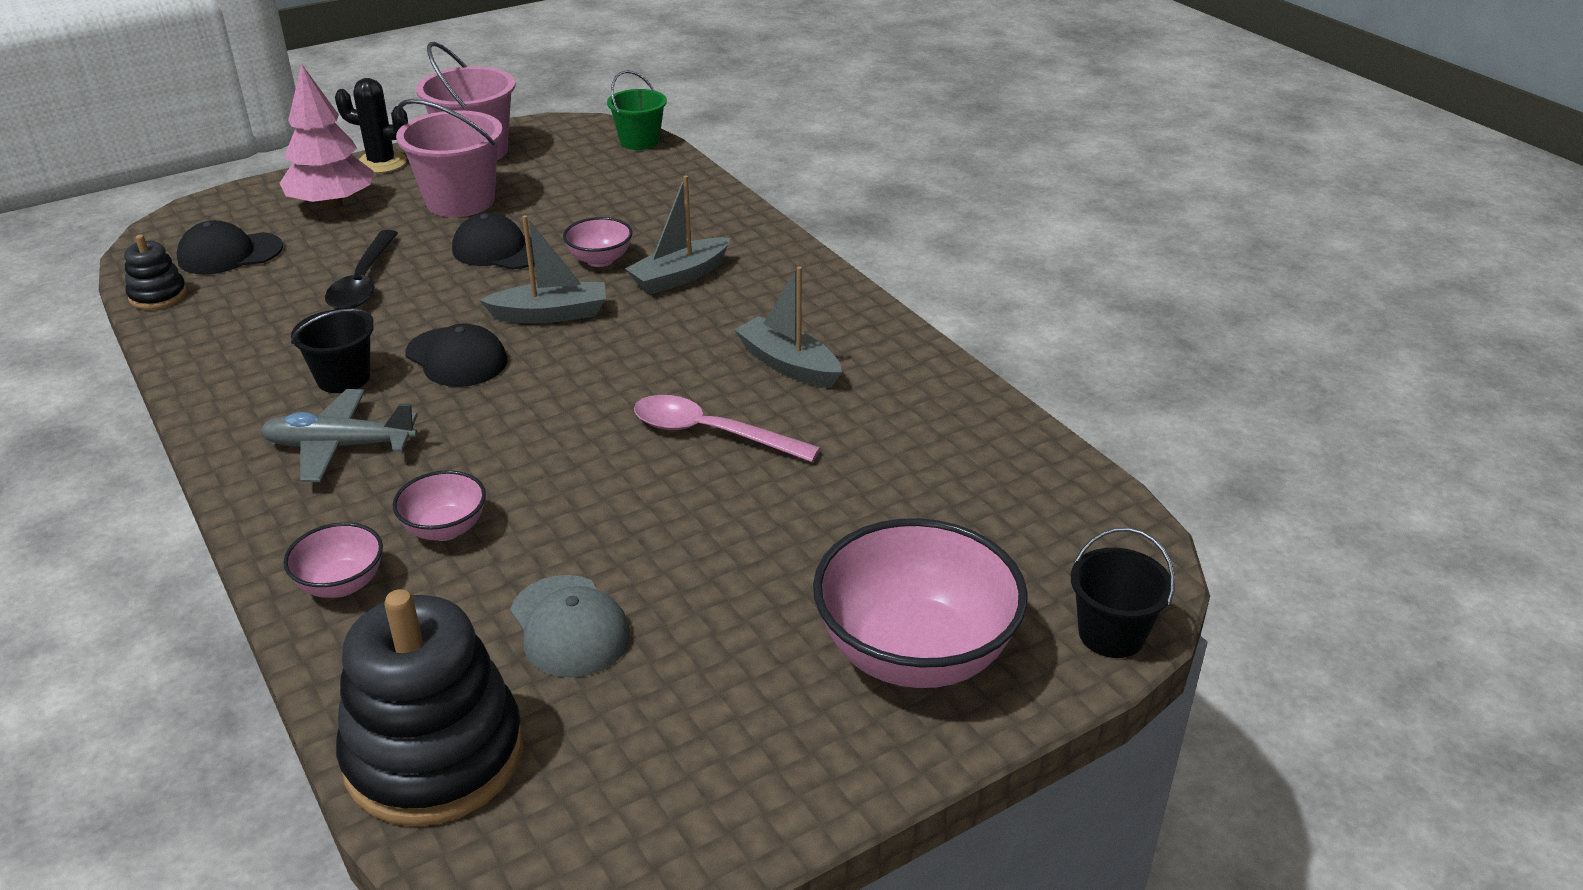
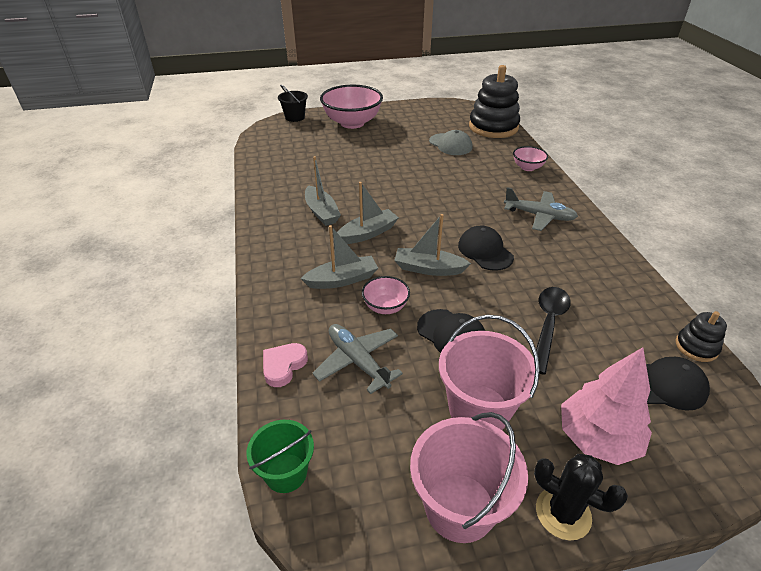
camera: 160 degrees left, 5 degrees up
black bucket [291,309,374,393] -> none
pink bowl [392,470,486,541] -> none
grey cap [510,575,630,678] -> grey cap turned 150 degrees clockwise [429,130,472,155]
pink spoon [634,395,820,462] -> none
none -> pink heart [263,343,308,387]
none -> grey plane [313,324,403,394]
none -> grey boat [337,182,399,244]

